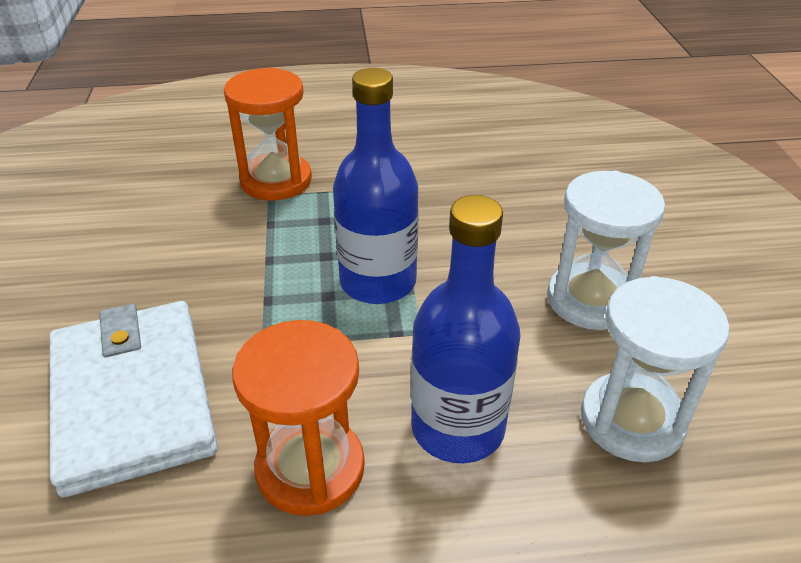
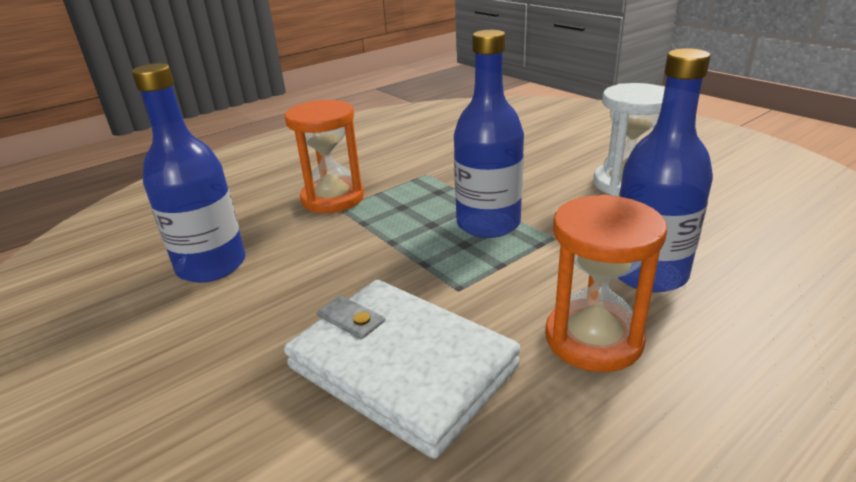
camera: 30 degrees left, 10 degrees down
white hourglass [581,276,730,463] -> none
none -> blue bottle [132,63,246,283]

